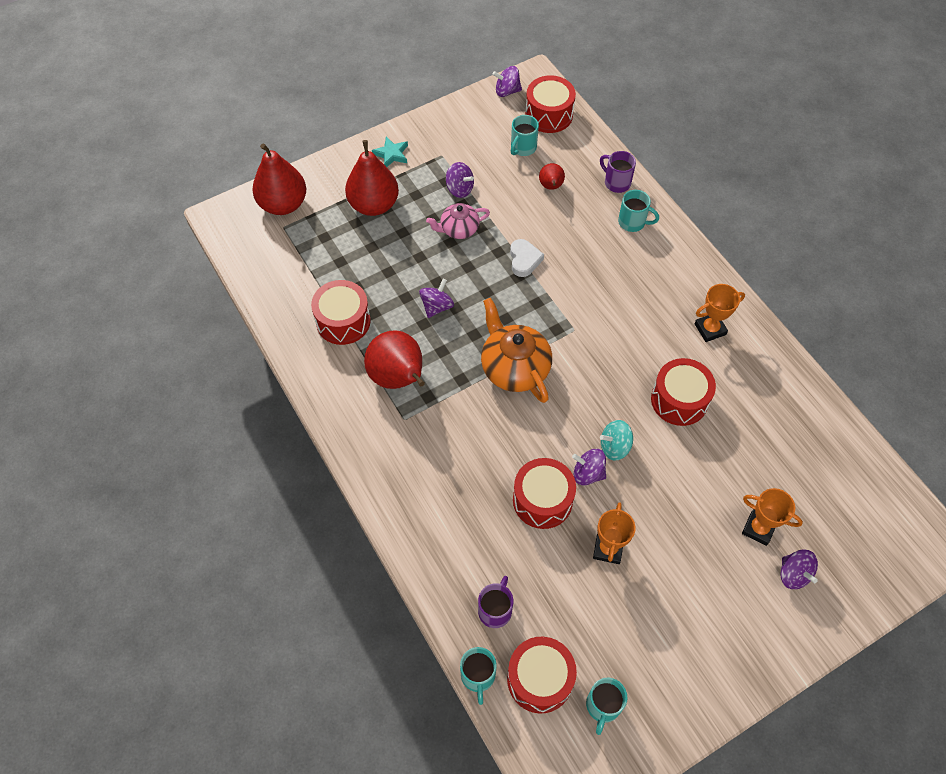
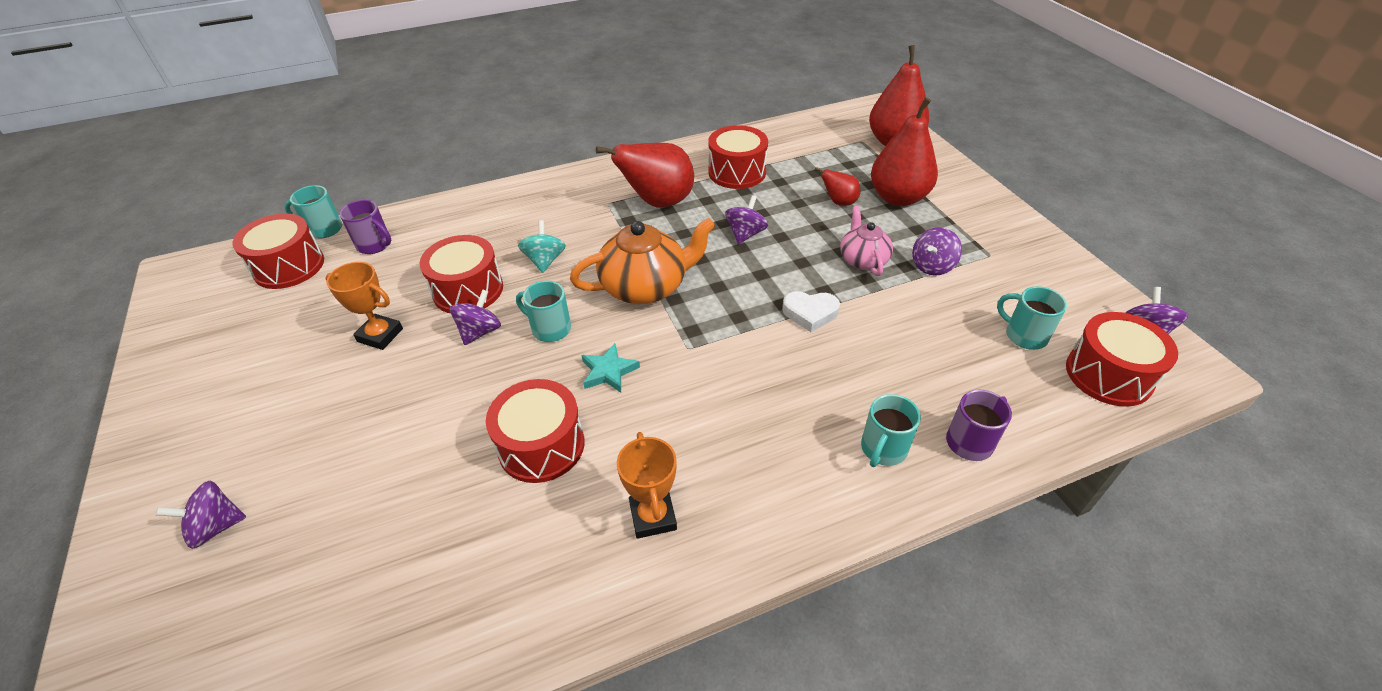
camera: 100 degrees right, 15 degrees down
turquoise star [372,137,408,167] -> turquoise star moved to [582,343,640,393]
purple spinning top [419,279,454,318] -> purple spinning top turned 105 degrees counterclockwise [725,195,768,244]
red pear [539,163,565,190] -> red pear moved to [815,167,860,206]
turquoise mug [586,678,628,735] -> turquoise mug moved to [516,281,571,342]
turquoise spinning top [600,420,633,461] -> turquoise spinning top moved to [518,220,566,273]
orange trophy [742,488,803,546] -> none

